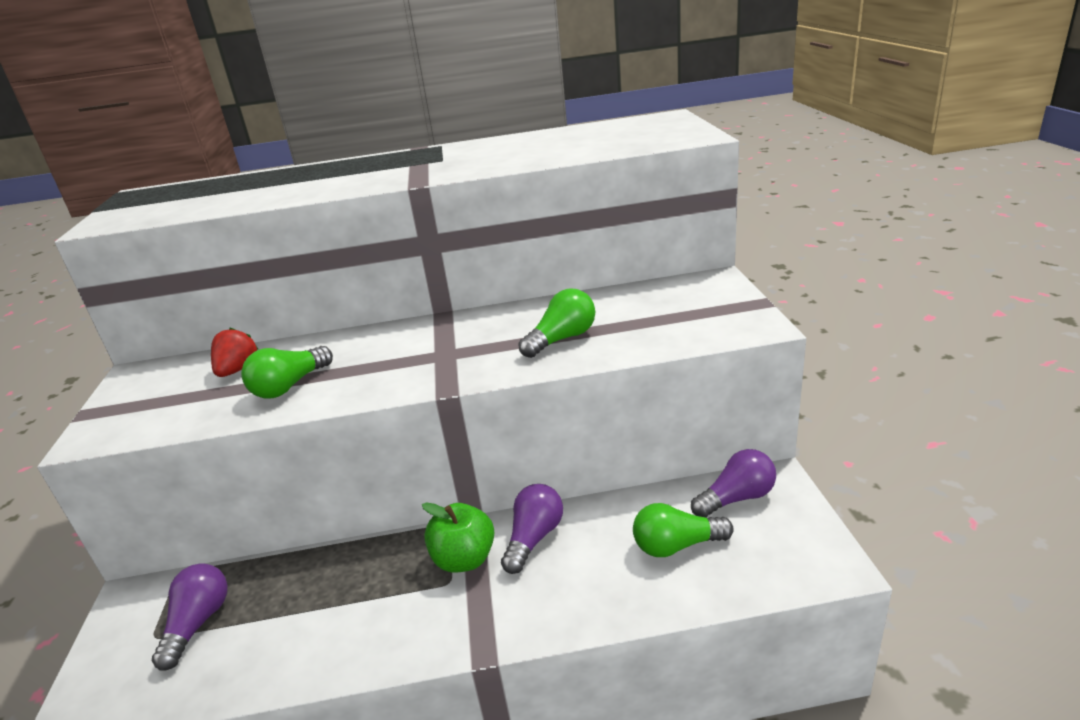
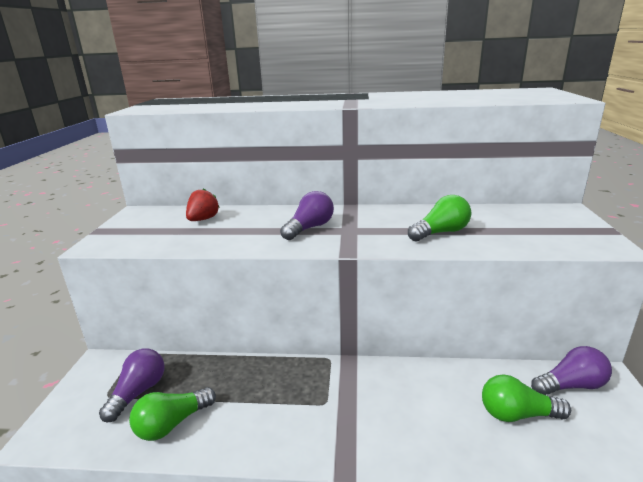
camera: 10 degrees right, 5 degrees down
green light bulb [241,346,333,398] -> green light bulb moved to [129,387,216,441]
green apple [422,502,494,573] -> none
purple light bulb [501,484,563,574] -> purple light bulb moved to [280,191,334,240]

